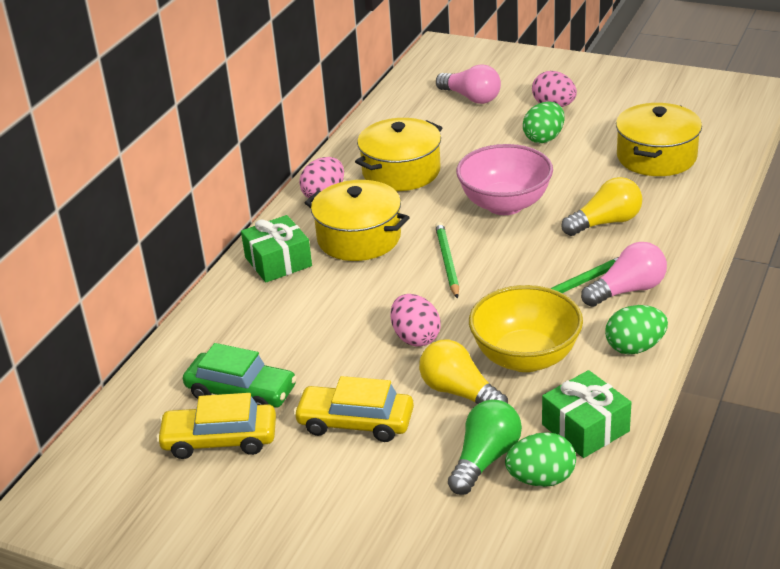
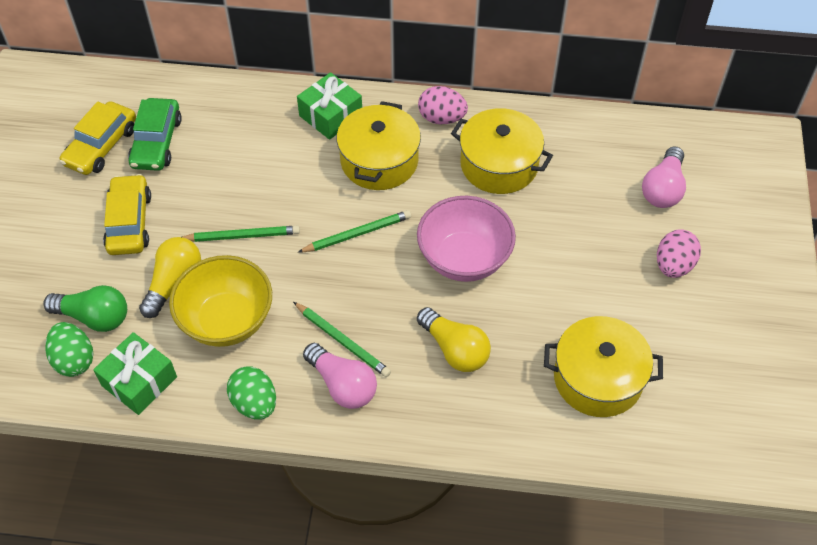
camera: 70 degrees right, 20 degrees up
yellow car [156,393,276,459] -> yellow car turned 135 degrees counterclockwise [60,101,136,175]
pink egg [391,294,440,347] -> green pencil [182,226,300,242]
green egg [523,102,564,143] -> none

